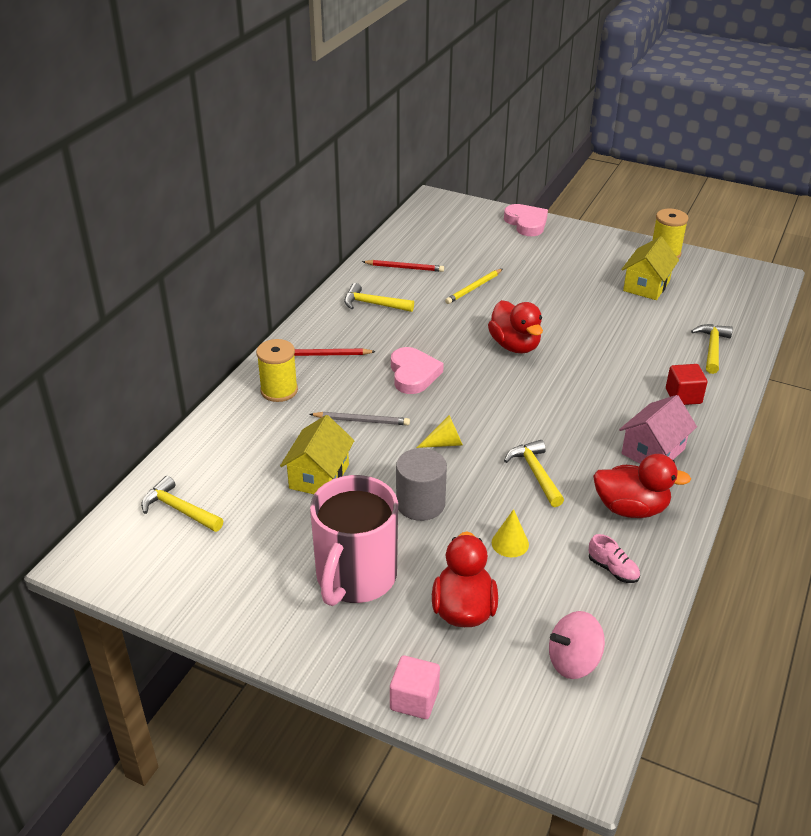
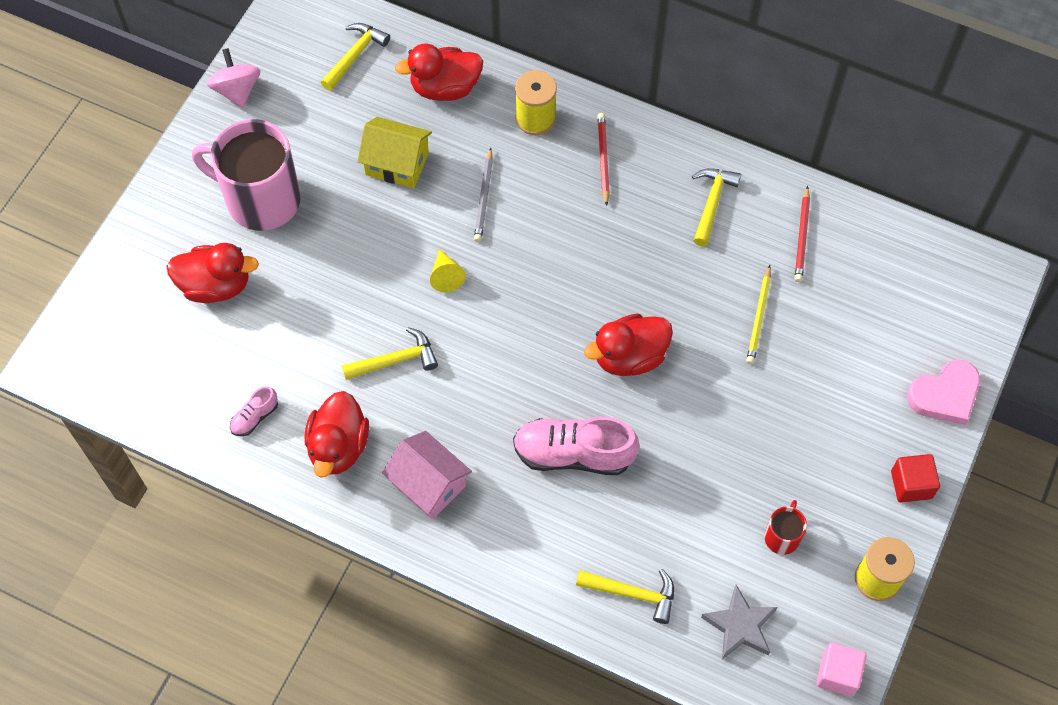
camera: 90 degrees right, 25 degrees up
pink cube [390,655,440,719] -> pink cube moved to [816,643,867,696]
pink heart [391,347,444,394] -> none
grey cylinder [396,448,447,521] -> none
yellow pencil [445,269,503,304] -> yellow pencil turned 120 degrees counterclockwise [746,265,771,364]
yellow cone [492,509,529,557] -> none
pink spinning top [549,611,605,679] -> pink spinning top moved to [207,48,260,108]
yellow house [621,236,679,300] -> red mug [764,500,807,555]
red cube [666,364,707,405] -> red cube moved to [891,454,940,503]
none -> red duck [395,44,483,101]
none -> pink shoe [513,417,640,475]
none -> grey star [701,585,777,659]

